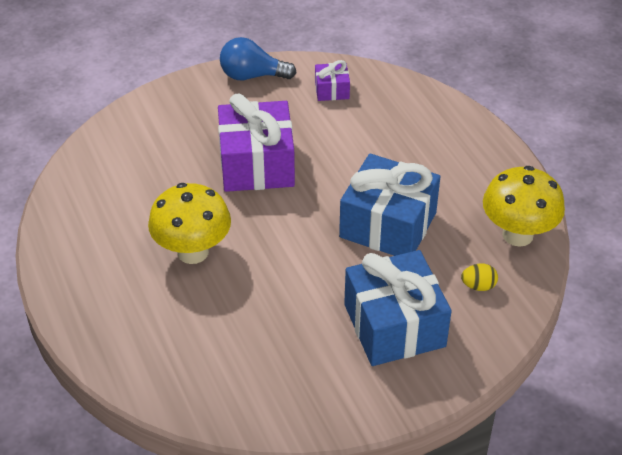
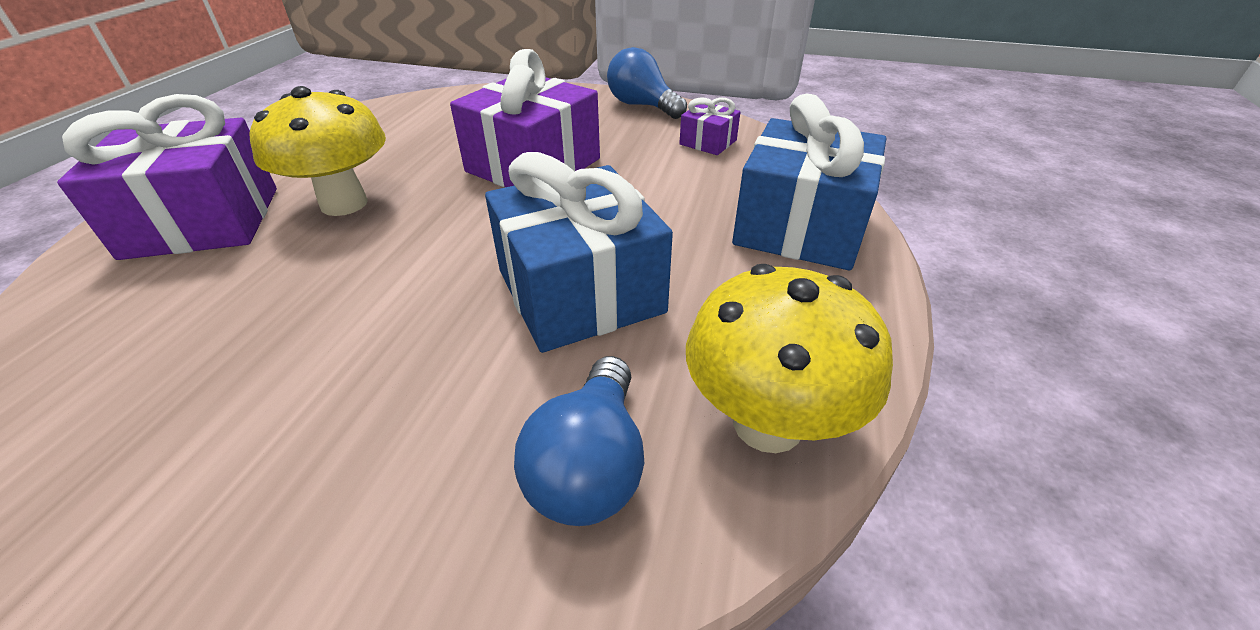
camera: 40 degrees right, 5 degrees down
blue gift [344,250,451,366] -> blue gift moved to [732,94,886,270]
yellow egg [461,263,498,291] -> blue light bulb [514,356,644,526]
none -> purple gift [57,94,277,260]

